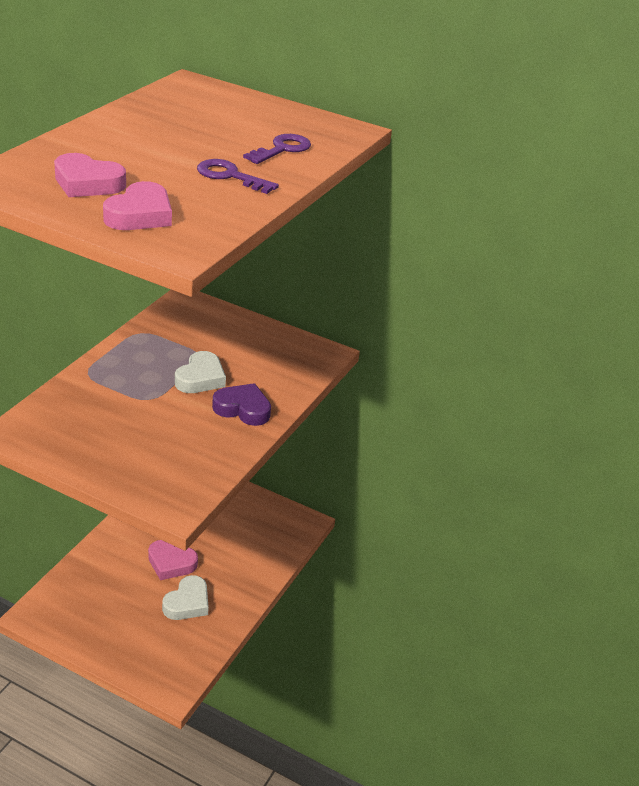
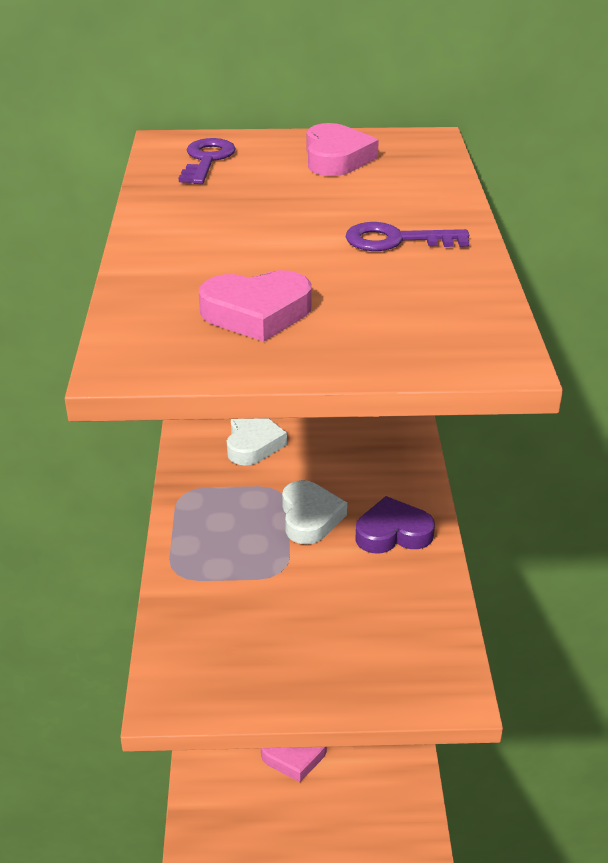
camera: 25 degrees left, 0 degrees up
pink heart [103,181,172,230] -> pink heart moved to [307,123,379,176]
white heart [162,575,209,620] -> white heart moved to [227,418,287,466]
purple key [243,134,311,164] -> purple key moved to [179,138,236,184]

